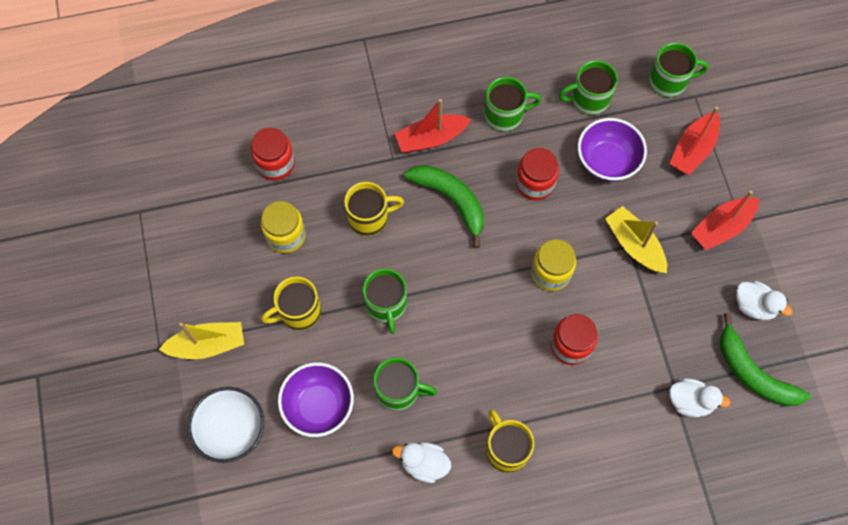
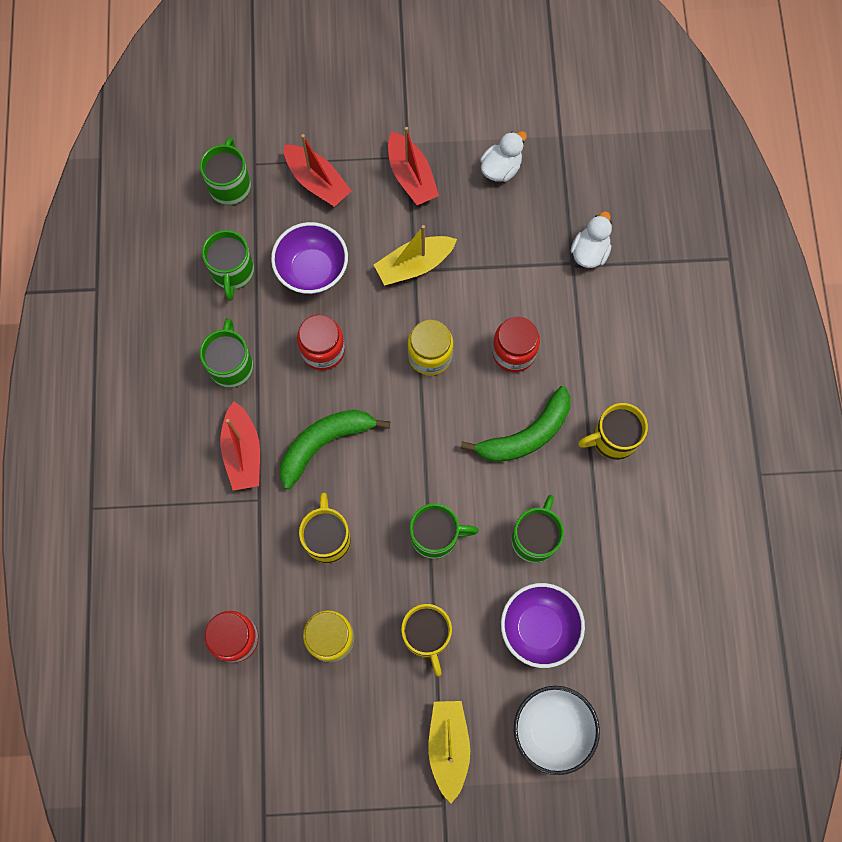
camera: 80 degrees left, 5 degrees up
white duck [392,442,451,483] -> none
green banana [720,313,810,406] -> green banana moved to [460,386,571,462]

